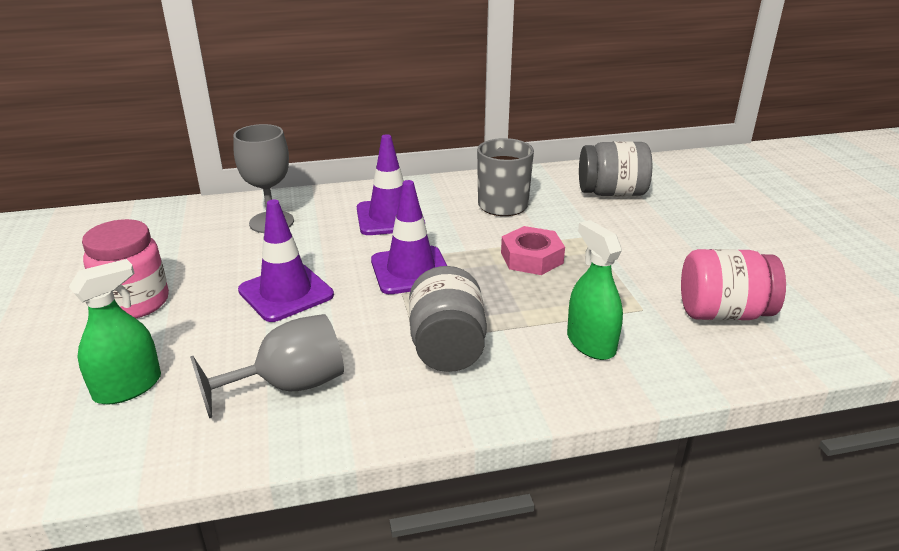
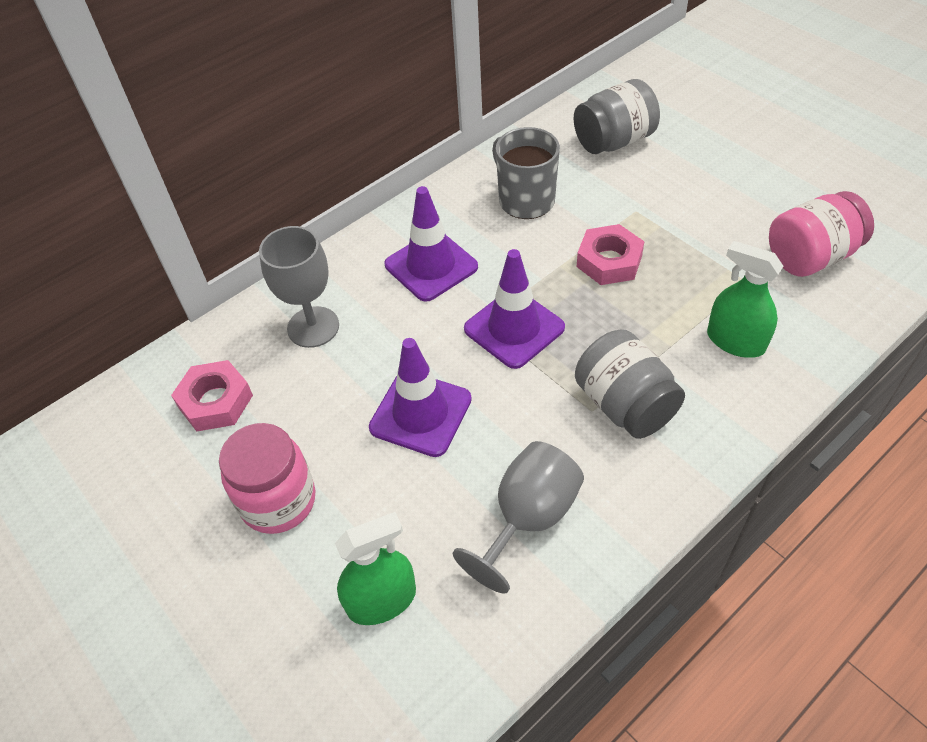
camera: 25 degrees left, 20 degrees up
green spray bottle [69,259,161,404] -> green spray bottle turned 45 degrees clockwise [335,512,416,625]
none -> pink nut [171,360,253,431]

